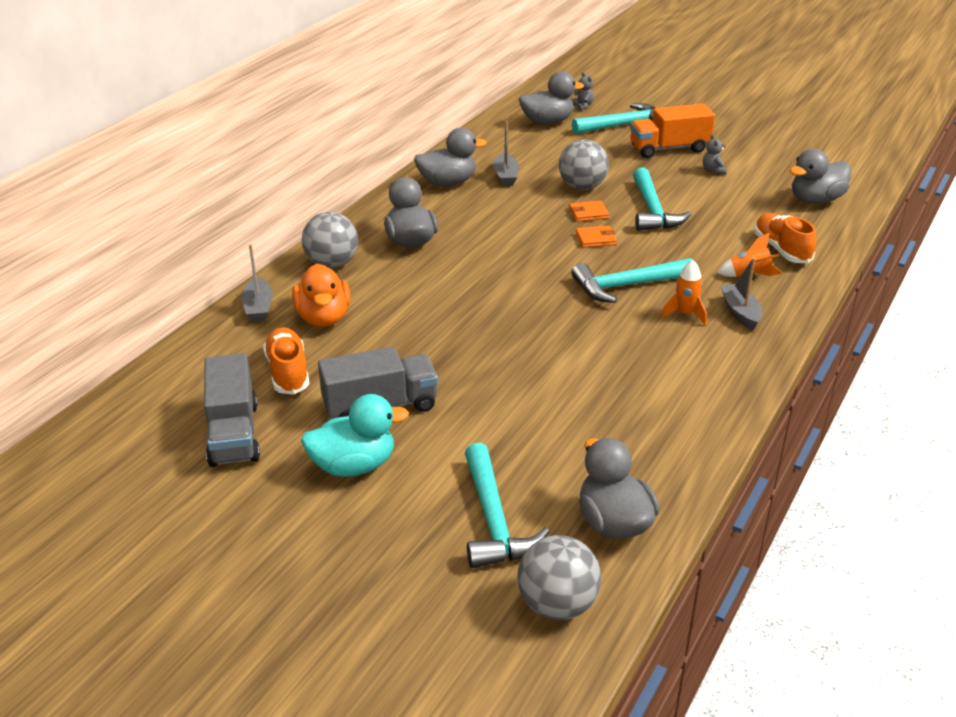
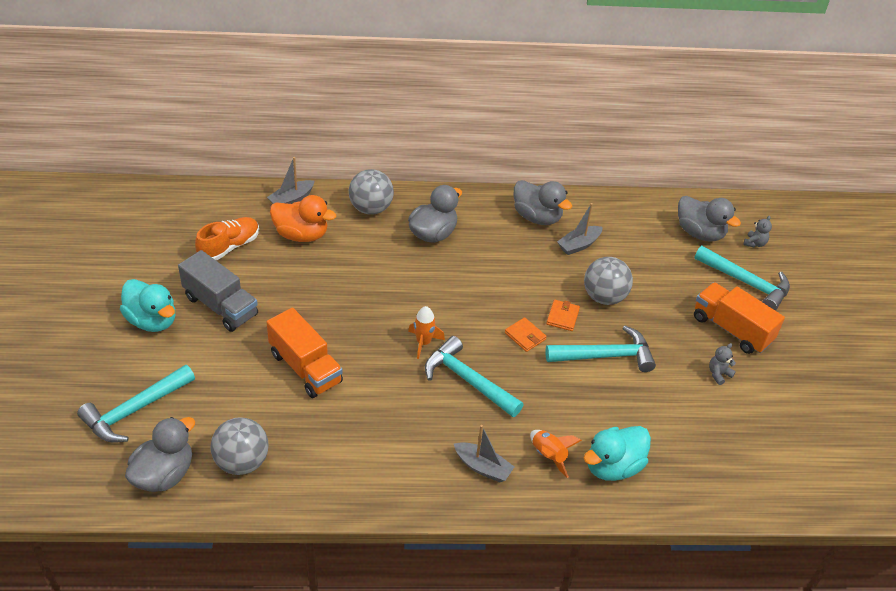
camera: 55 degrees right, 10 degrees up
grey truck [204,353,260,467] -> none
orange duck [292,263,351,327] -> orange duck turned 120 degrees counterclockwise [270,195,336,242]
grey ball [517,535,601,620] -> grey ball moved to [210,417,269,475]
orange wallet [569,201,609,222] -> orange wallet turned 60 degrees clockwise [546,300,580,331]
turquoise hammer [633,168,691,231] -> turquoise hammer turned 150 degrees counterclockwise [545,326,656,372]
orange rocket [661,260,707,325] -> orange rocket moved to [408,306,445,359]
grey boat [721,258,762,330] -> grey boat turned 75 degrees clockwise [454,425,514,482]
orange shoe [754,213,816,263] -> turquoise duck [584,426,651,481]
grey duck [790,149,851,204] -> none
none -> orange truck [266,308,343,398]

